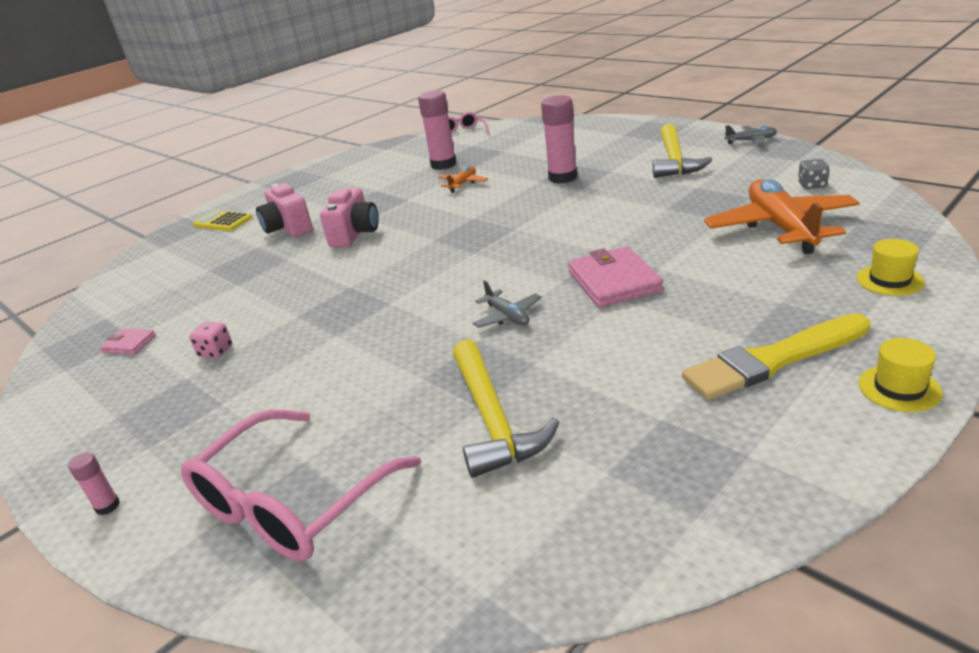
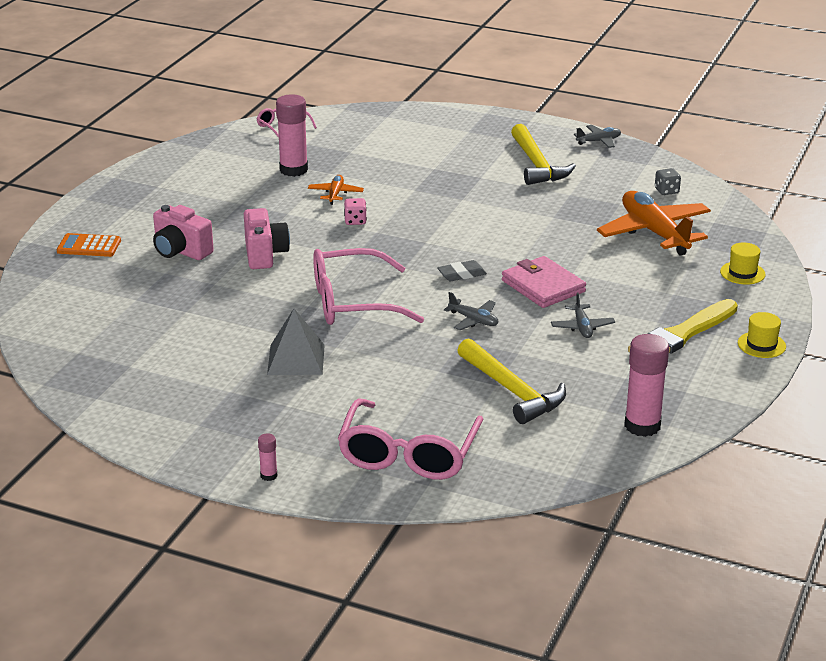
camera: 25 degrees left, 0 degrees up
pink wallet [100,329,156,355] -> none
pink dice [189,322,232,358] -> pink dice moved to [344,198,367,225]
yellow calculator [193,210,252,231] -> orange calculator [57,233,121,257]
pink glue stick [541,95,577,183] -> pink glue stick moved to [624,334,669,437]
none -> grey pyramid [267,309,325,375]
none -> pink glasses [313,248,424,325]
none -> grey eraser [437,260,487,281]
none -> grey plane [551,293,615,338]

